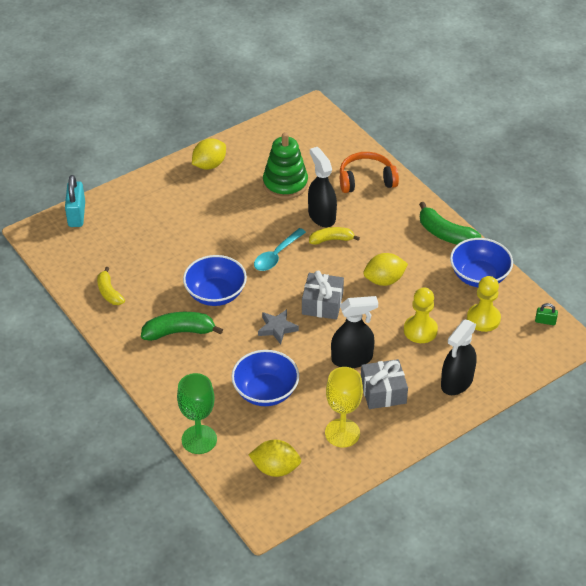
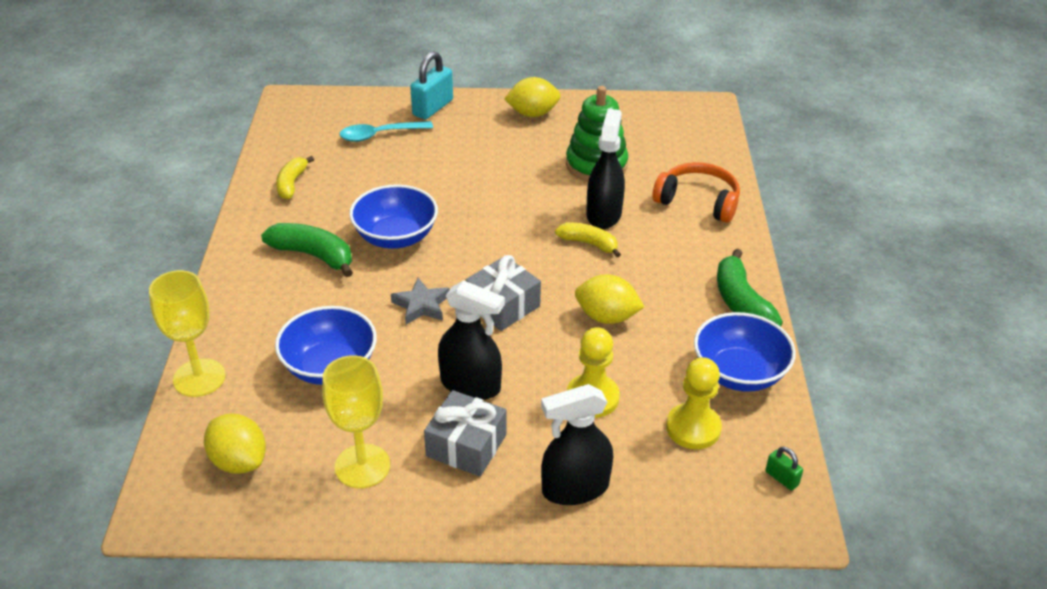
camera: 35 degrees right, 5 degrees down
turquoise padlock [65,175,85,227] -> turquoise padlock moved to [410,51,453,119]
green goblet [177,373,217,454] -> yellow goblet [149,270,225,397]
turquoise spoon [254,228,306,271] -> turquoise spoon moved to [340,121,433,142]

